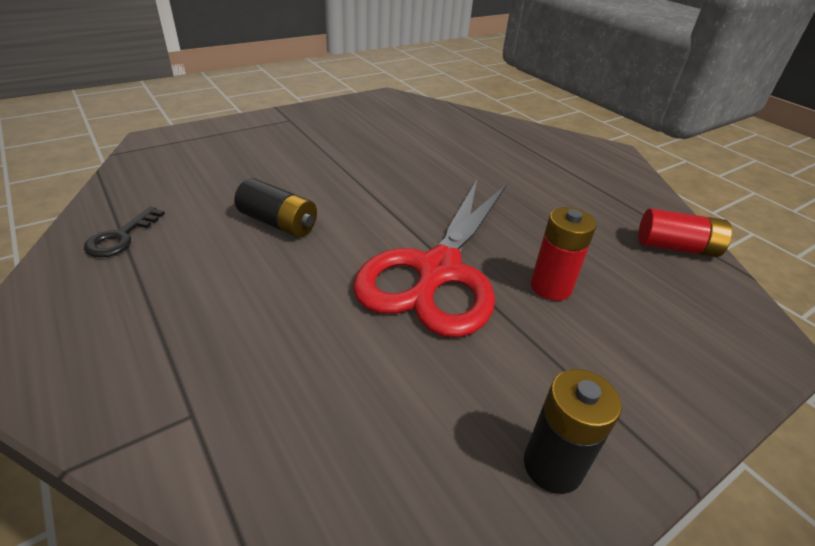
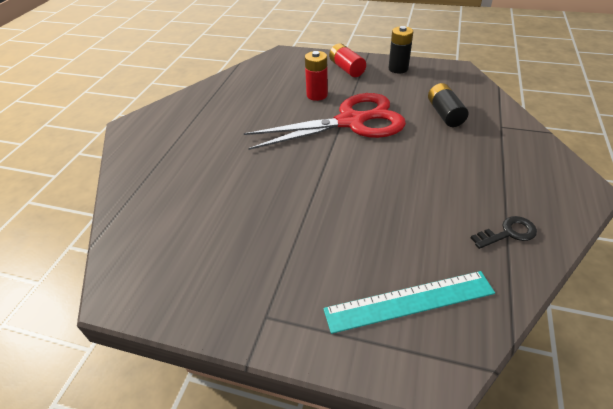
camera: 125 degrees left, 5 degrees up
black battery [234,178,317,237] -> black battery moved to [428,83,468,127]
red battery [638,208,732,257] -> red battery moved to [329,43,366,77]
none -> turquoise ruler [323,271,495,334]

